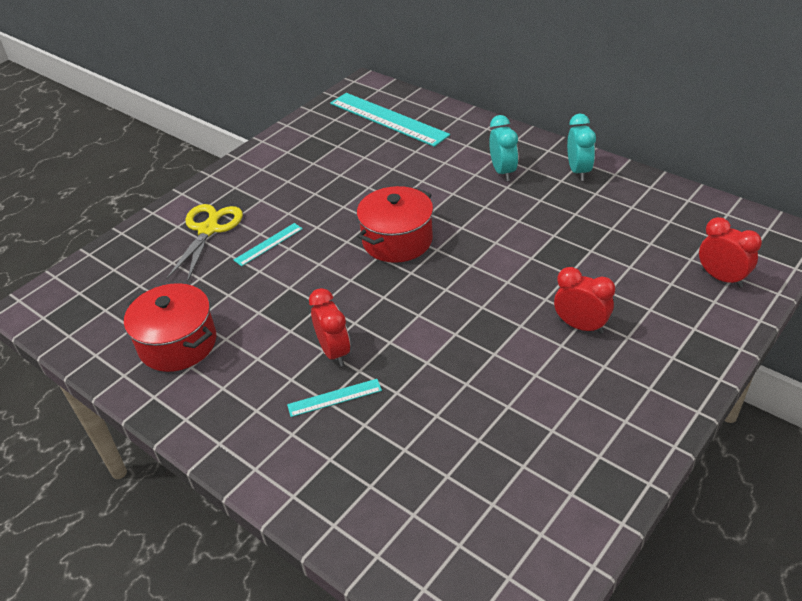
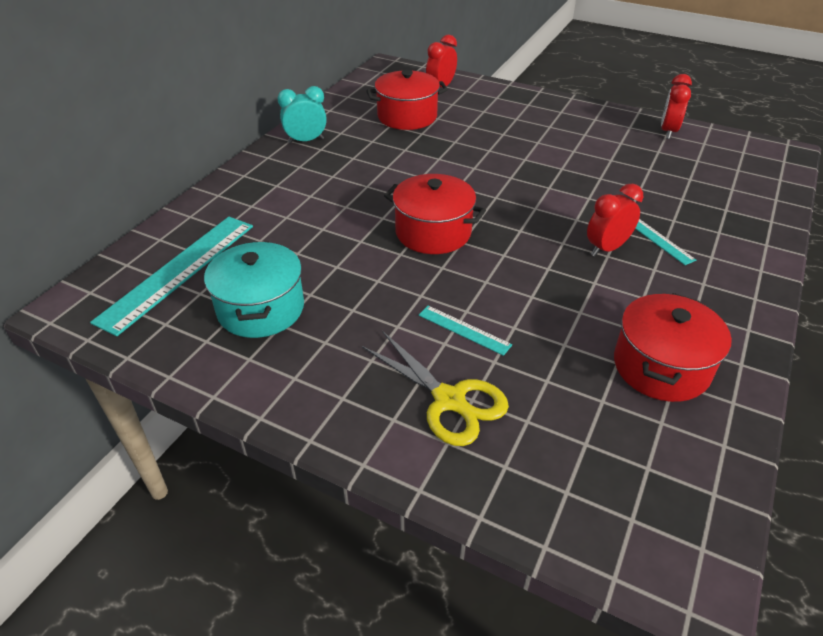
camera: 105 degrees left, 0 degrees up
yellow scissors [166,204,243,283] -> yellow scissors turned 135 degrees counterclockwise [362,331,509,446]
turquoise clock [489,115,518,181] -> none
red clock [554,267,615,334] -> red clock moved to [661,74,692,139]
none -> turquoise pot [204,241,304,338]
none -> red pot [366,70,448,130]

